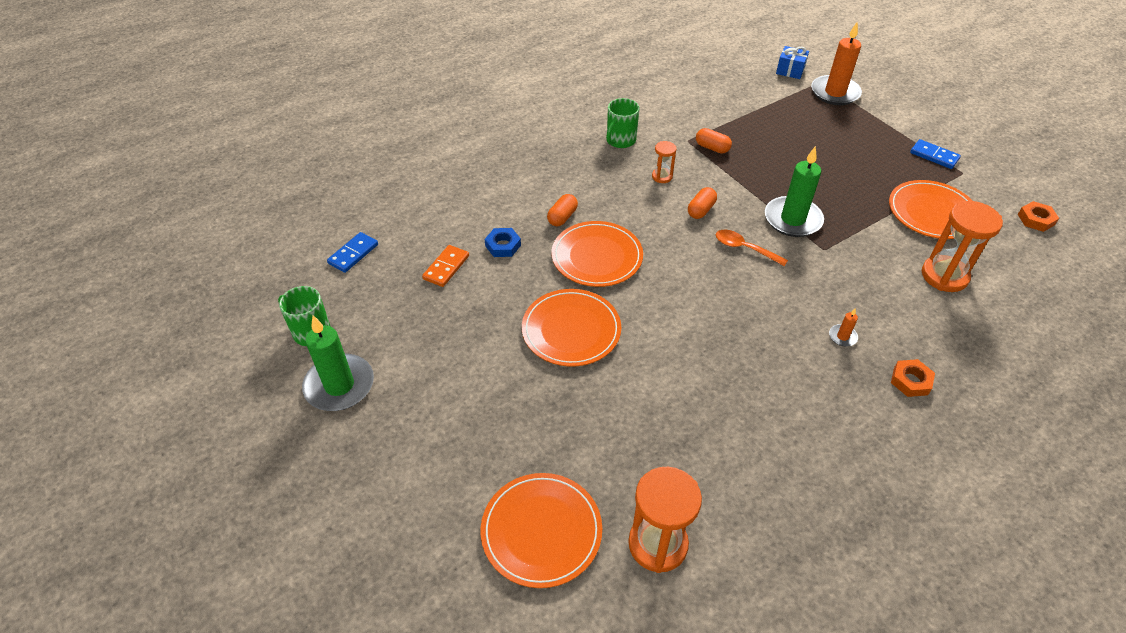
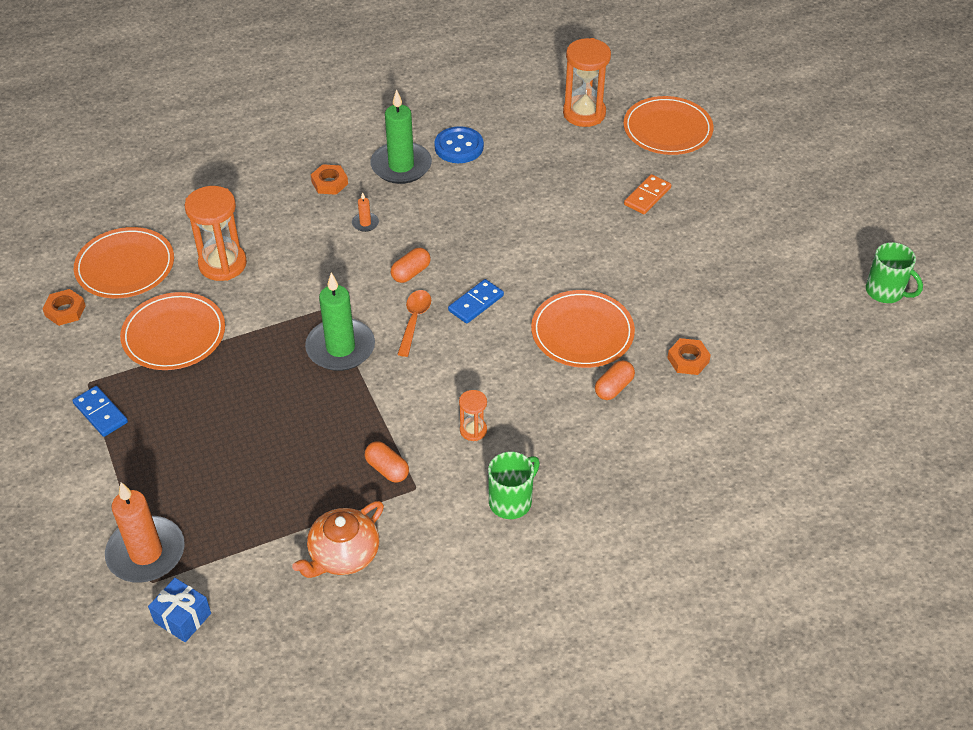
camera: 170 degrees left, 0 degrees up
green candle [302,315,374,411] -> green candle moved to [371,89,432,184]
blue domino [327,232,378,273] -> blue domino moved to [448,279,504,324]
orange domino [422,245,469,287] -> orange domino moved to [624,174,671,214]
blue nut [485,228,521,257] -> orange nut [668,338,711,375]
orange plate [522,289,621,367] -> orange plate moved to [74,227,174,298]
orange capsule [688,187,717,219] -> orange capsule moved to [391,248,430,283]
orange spoon [716,230,788,266] -> orange spoon turned 120 degrees counterclockwise [397,290,431,357]
none -> orange teapot [292,501,384,578]
none -> blue button [434,126,484,163]

